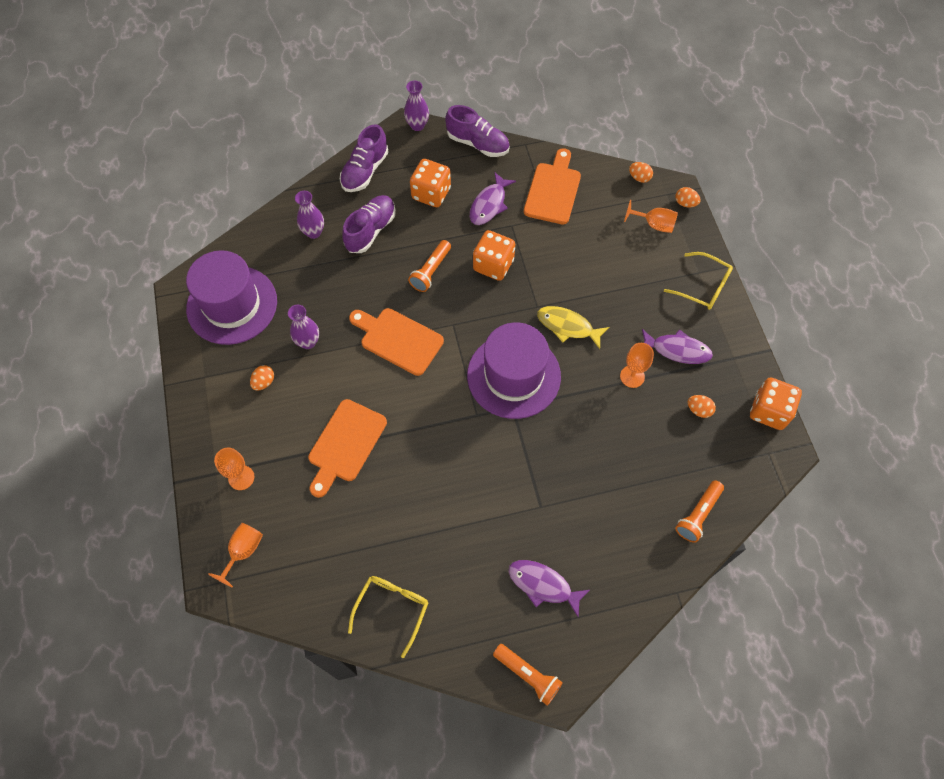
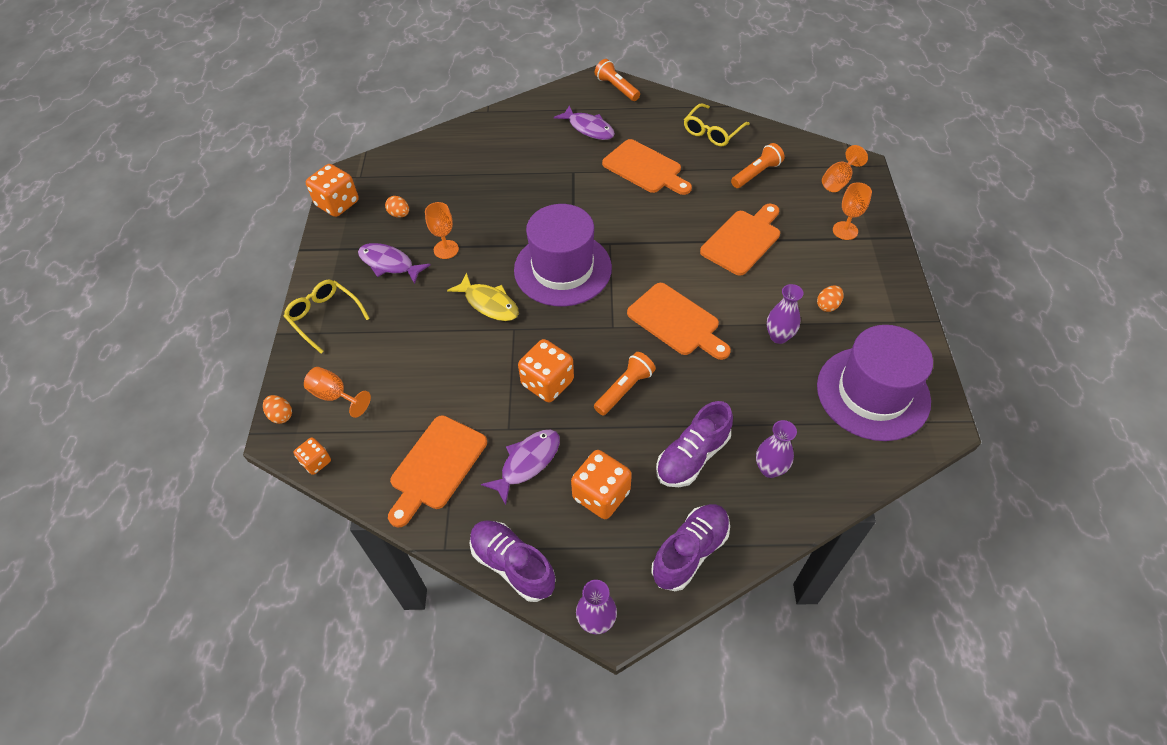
camera: 165 degrees left, 10 degrees down
orange egg [629,162,653,183] -> orange dice [293,437,331,475]
orange flashlight [675,480,724,543] -> orange flashlight moved to [731,143,785,188]
none -> orange cutting board [602,139,692,195]

